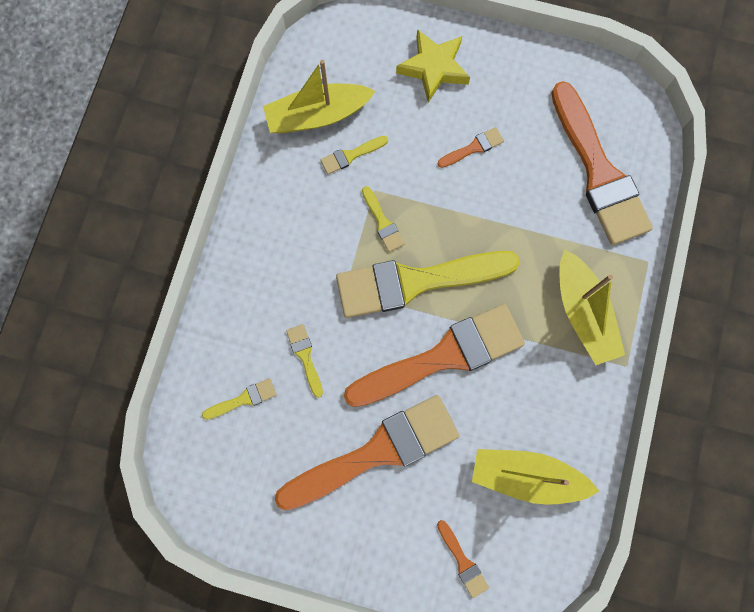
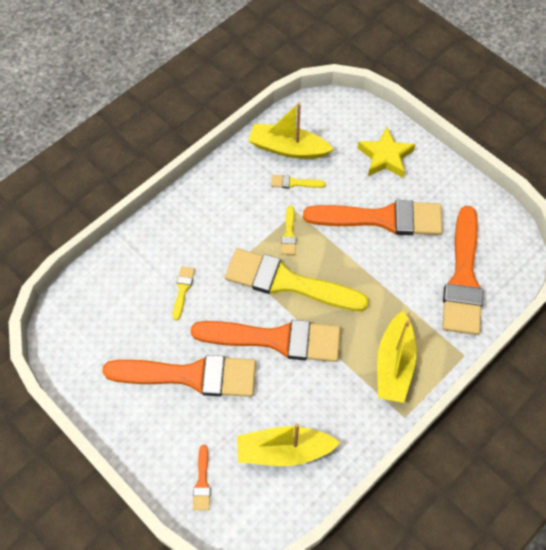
camera: 30 degrees right, 15 degrees down
yellow brush [202,378,277,420] -> none
orange brush [437,127,504,168] -> orange brush [303,200,443,235], size x2.48
yellow boat [472,449,599,505] -> yellow boat turned 45 degrees counterclockwise [237,423,340,466]

